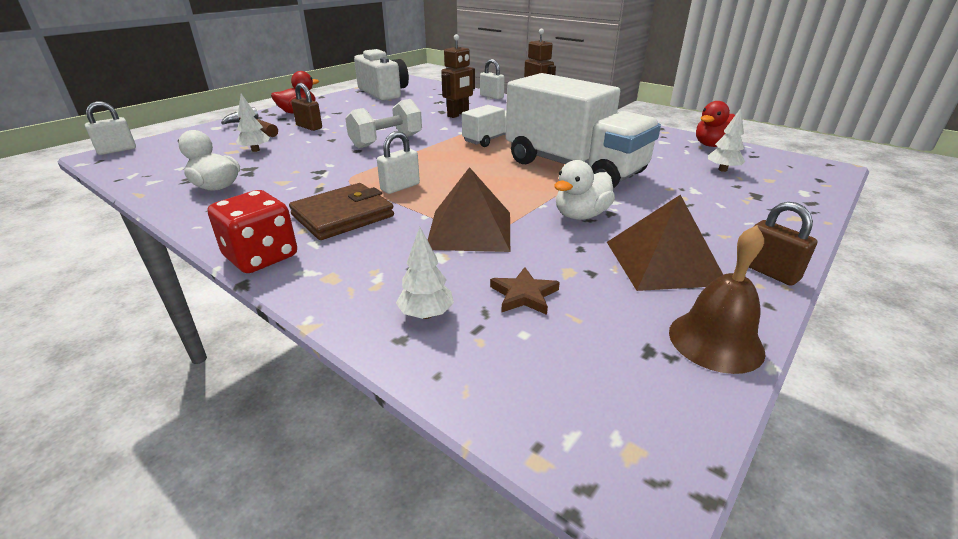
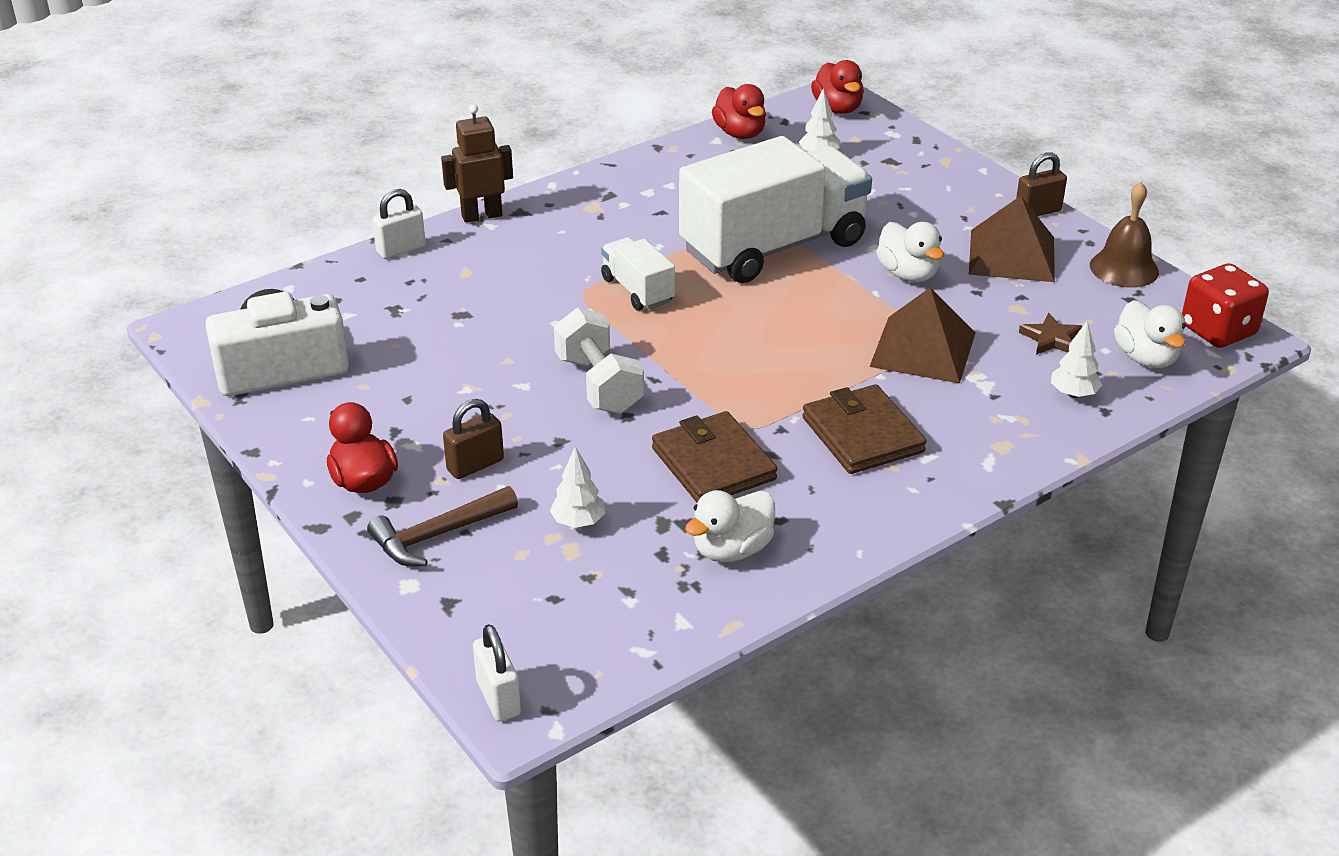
camera: 75 degrees left, 5 degrees up
red dice [208,190,297,273] -> red dice moved to [1182,263,1269,348]
white padlock [377,131,420,194] -> none
brown robot [441,34,475,118] -> none
none -> brown wallet [652,411,777,502]
none -> red duck [811,60,864,114]
none -> white duck [1114,300,1186,368]

